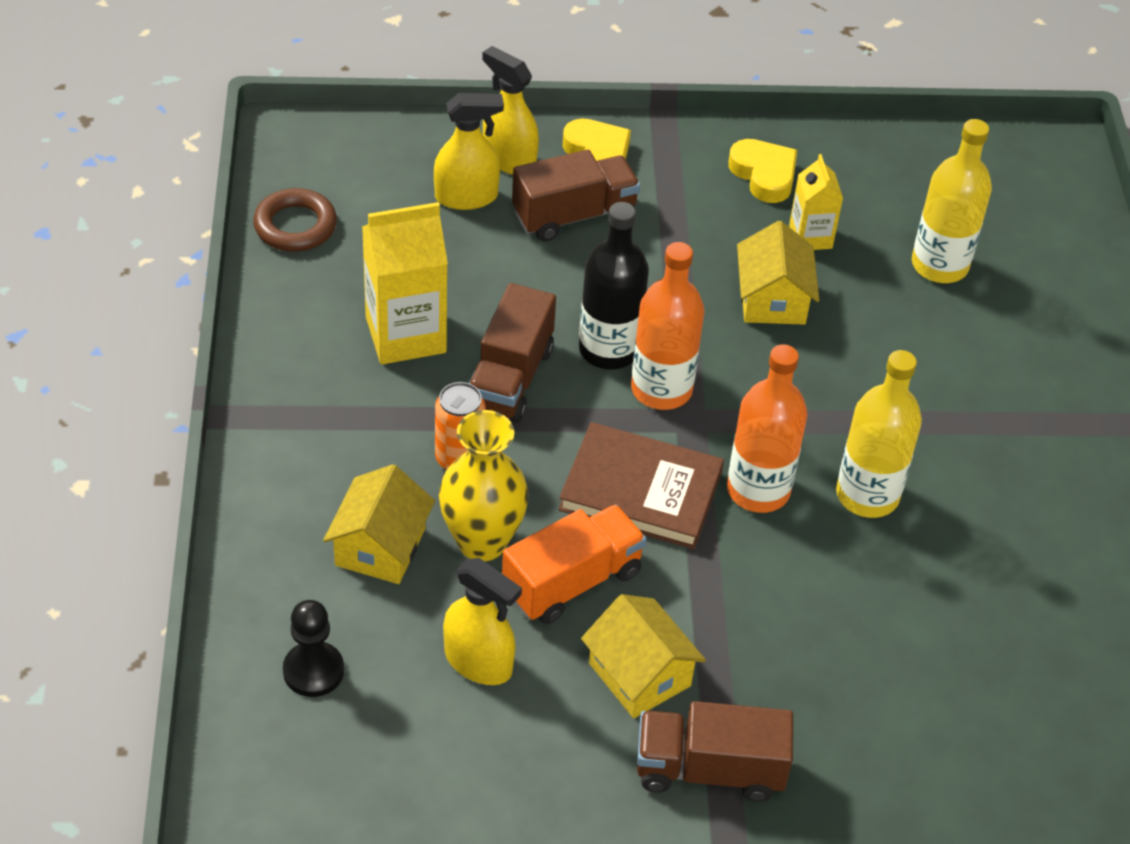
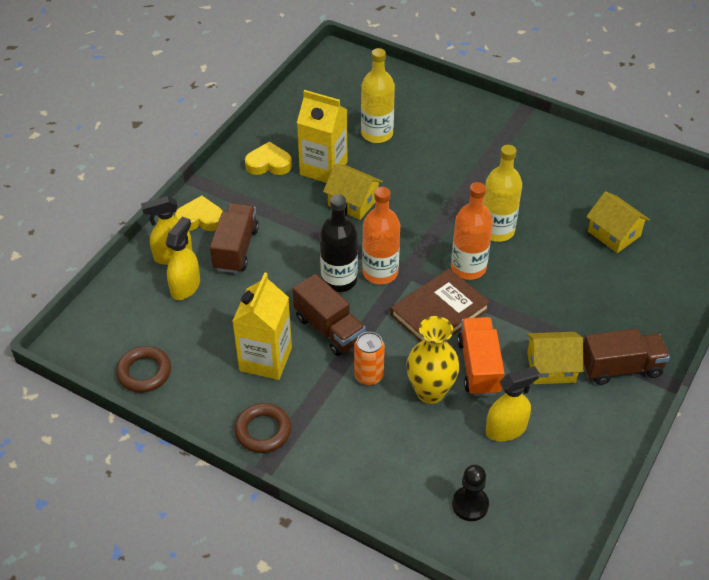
camera: 55 degrees left, 0 degrees up
yellow house [323,464,435,584] -> yellow house moved to [586,191,650,253]
brown truck [637,701,793,802] -> brown truck turned 135 degrees counterclockwise [583,329,670,385]
yellow carton [789,154,843,250] -> yellow carton [297,90,347,183], size x1.73
none -> brown ring [234,403,291,453]

